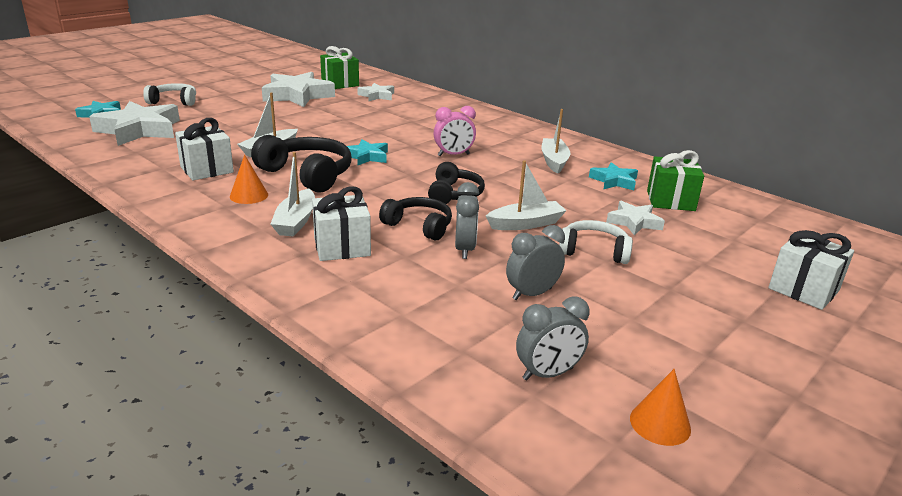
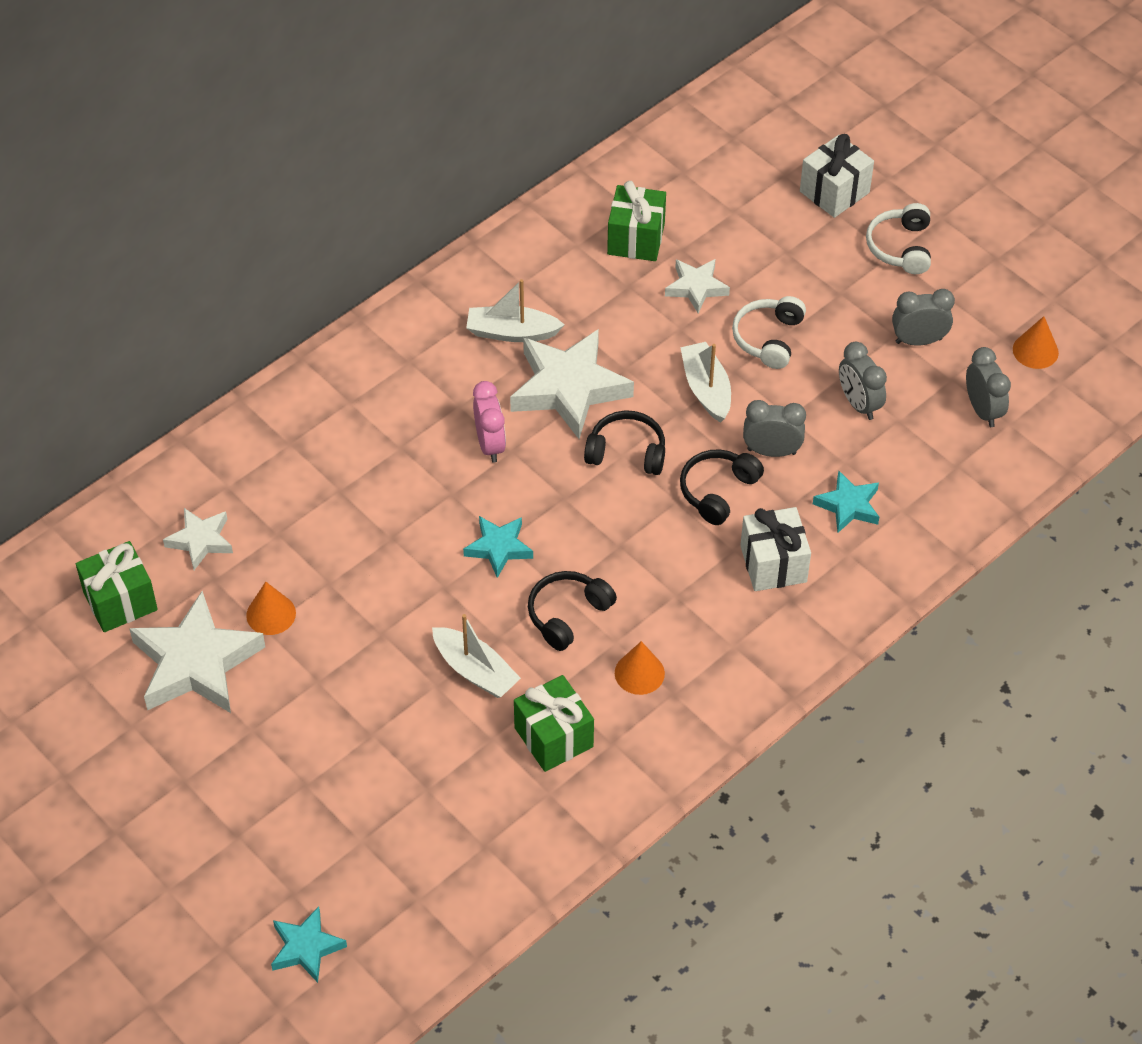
camera: 85 degrees left, 25 degrees up
white star [89,101,180,146] -> white star moved to [510,329,634,439]
white headphones [143,83,196,106] -> white headphones moved to [866,203,931,274]
white gift [175,118,234,180] -> green gift [514,675,594,772]
black headphones [251,135,352,193] -> black headphones [528,571,617,651], size x0.64
white boat [271,152,315,237] -> none
turquoise star [589,162,638,190] -> turquoise star moved to [813,470,879,533]
none -> orange cone [246,581,296,635]
none -> grey clock [892,289,955,346]

